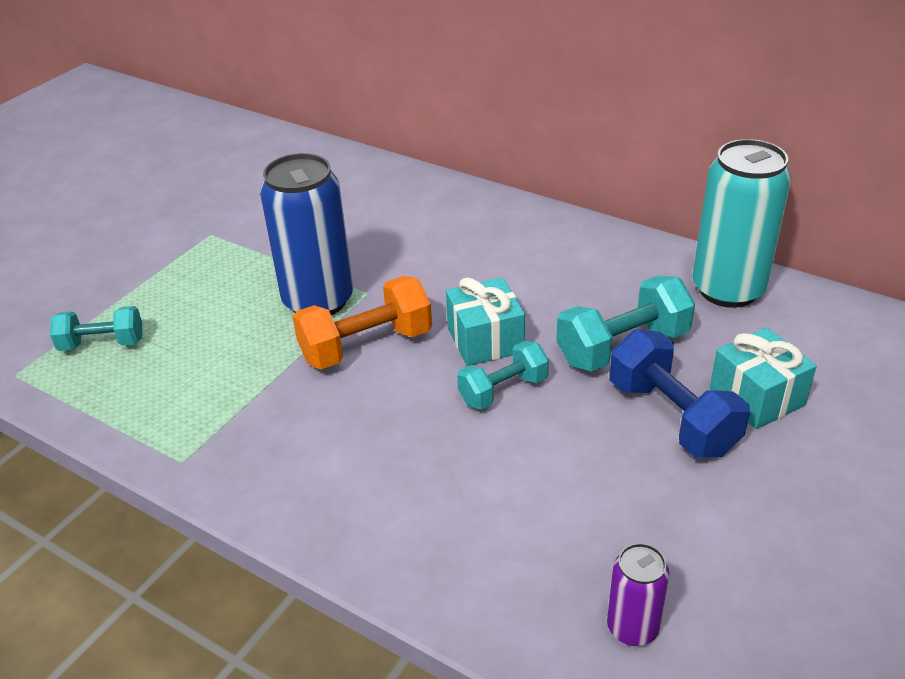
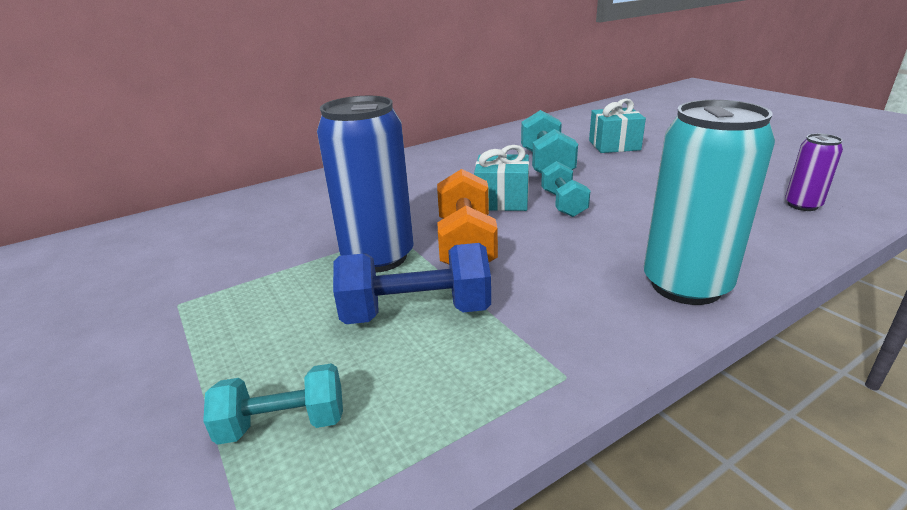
camera: 65 degrees left, 10 degrees down
turquoise dumbbell [50,306,142,351] -> turquoise dumbbell turned 60 degrees clockwise [203,363,343,445]
blue dumbbell [610,329,750,457] -> blue dumbbell moved to [333,243,491,324]
turquoise can [692,139,791,308] -> turquoise can moved to [644,100,775,305]

